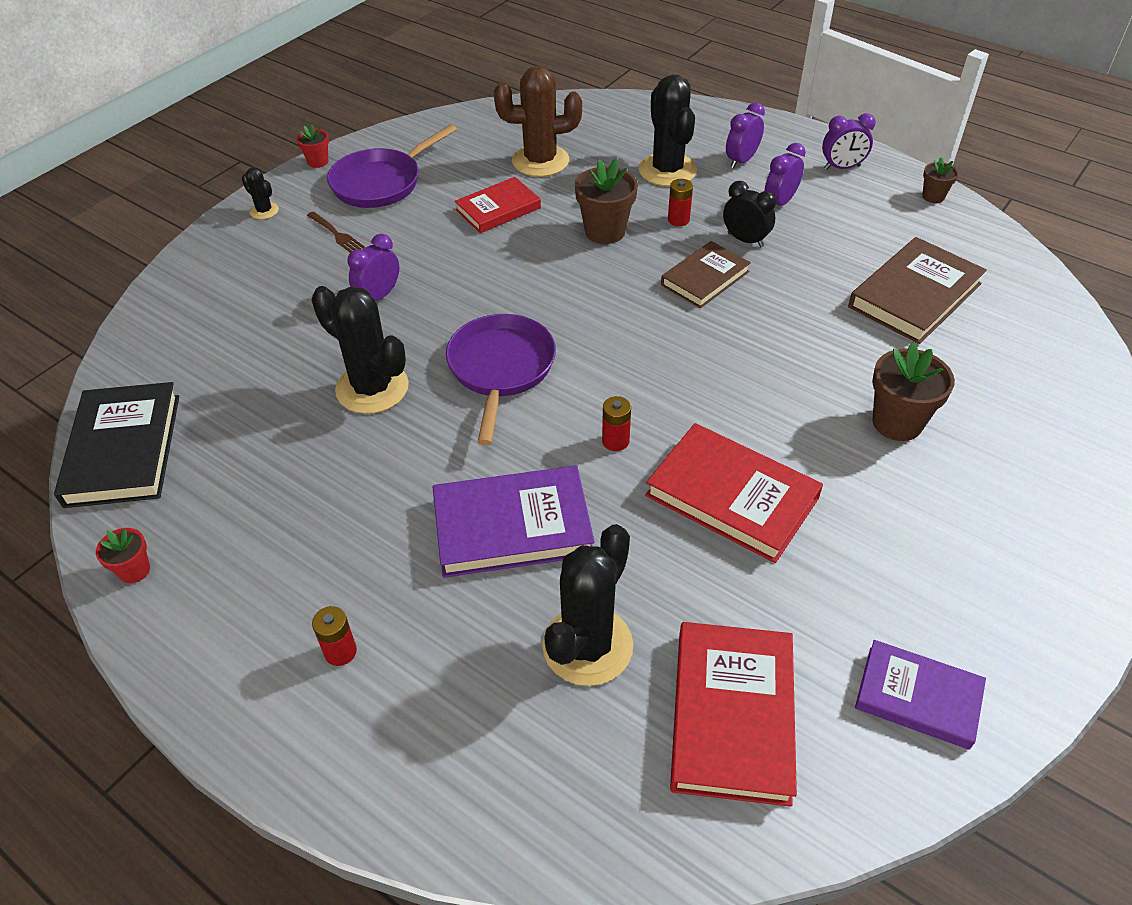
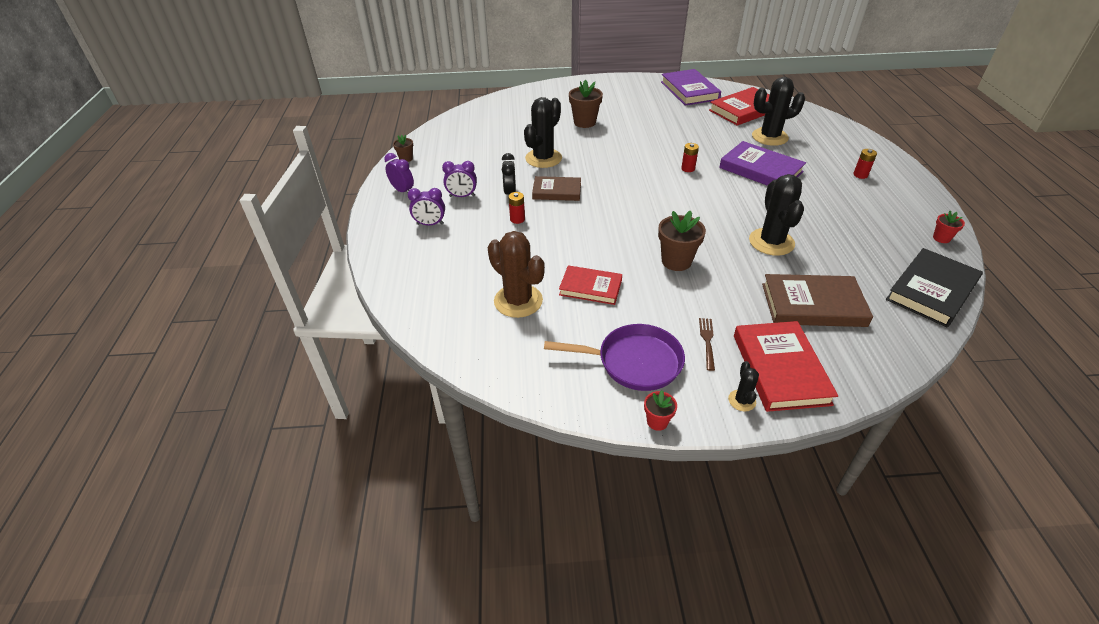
camera: 130 degrees left, 5 degrees down
purple clock [347,234,399,301] -> none
purple pan [446,314,556,446] -> none
brown flower pot [575,158,638,244] -> brown flower pot moved to [658,210,706,271]
black cactus [639,75,697,186] -> black cactus moved to [524,97,562,168]
red book [645,423,823,563] -> red book moved to [734,321,838,412]
brown book [848,237,987,344] -> brown book moved to [762,274,873,327]
purple book [855,640,986,750] -> purple book [661,69,721,106], size x1.53

